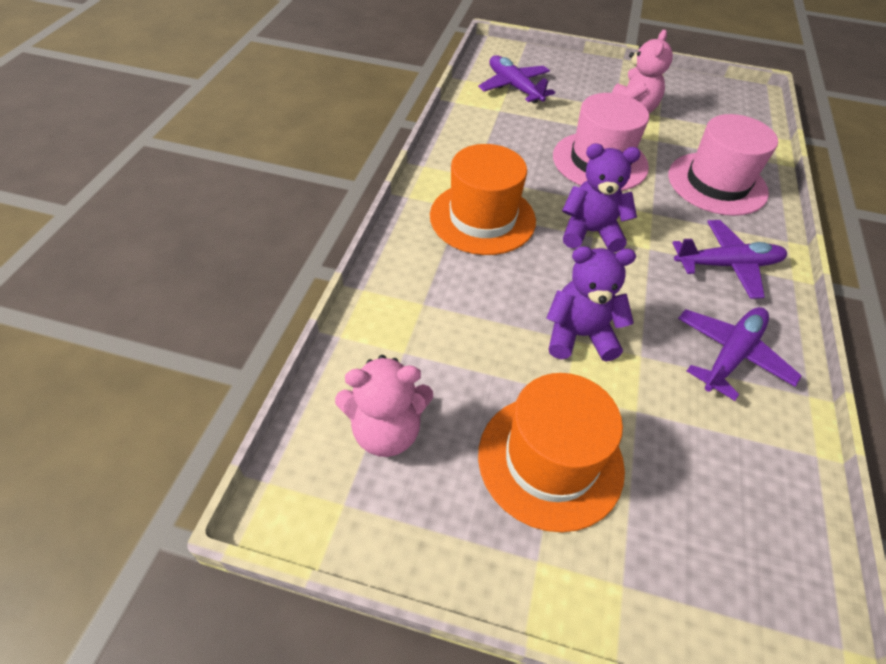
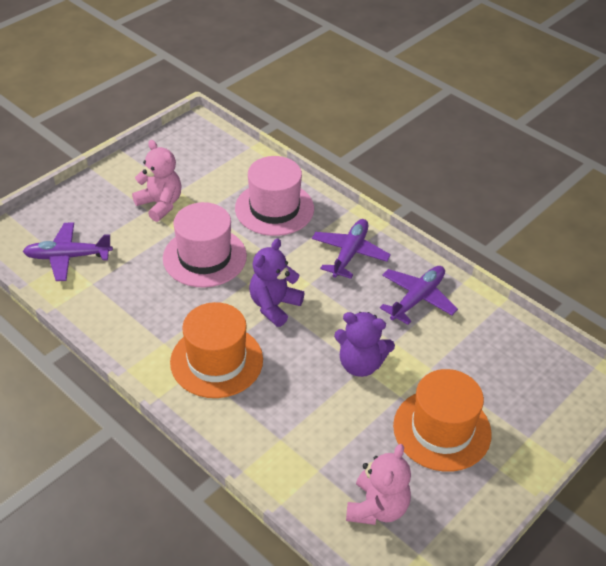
camera: 60 degrees left, 5 degrees down
purple teddy bear [546,246,636,361] -> purple teddy bear turned 105 degrees counterclockwise [334,312,395,377]
purple plane [678,307,802,401] -> purple plane turned 60 degrees clockwise [380,266,458,325]

